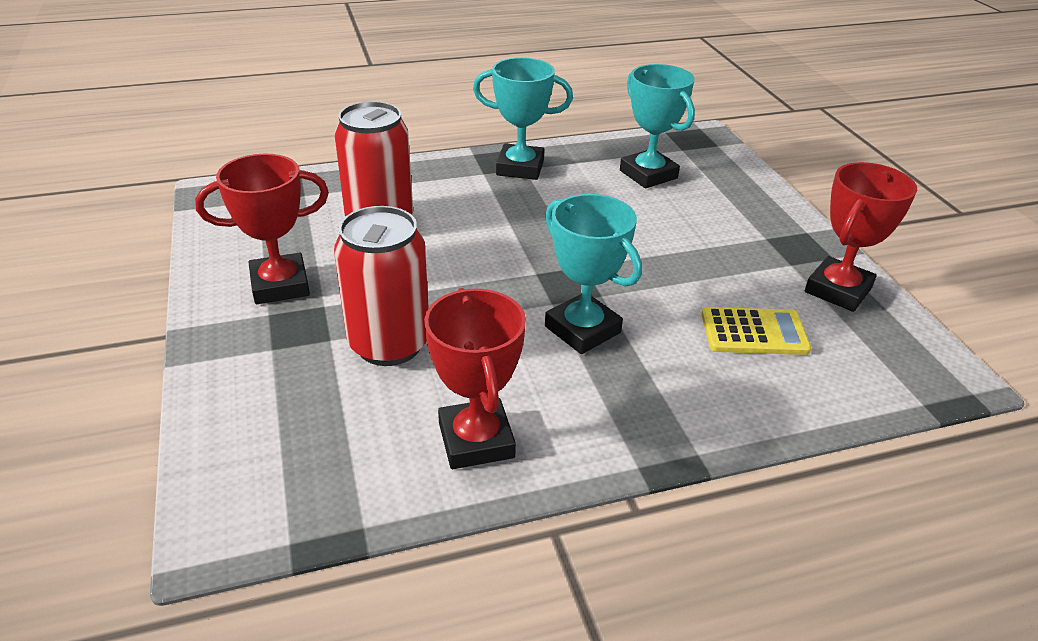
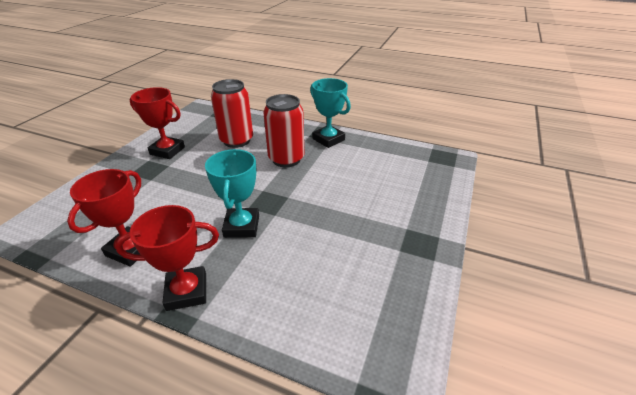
camera: 40 degrees right, 0 degrees up
red can [334,206,429,366] -> red can moved to [264,94,305,167]
turquoise trophy [620,64,695,188] -> none
yellow calculator [701,307,811,355] -> none
red trophy [805,162,917,312] -> red trophy moved to [115,205,219,311]

